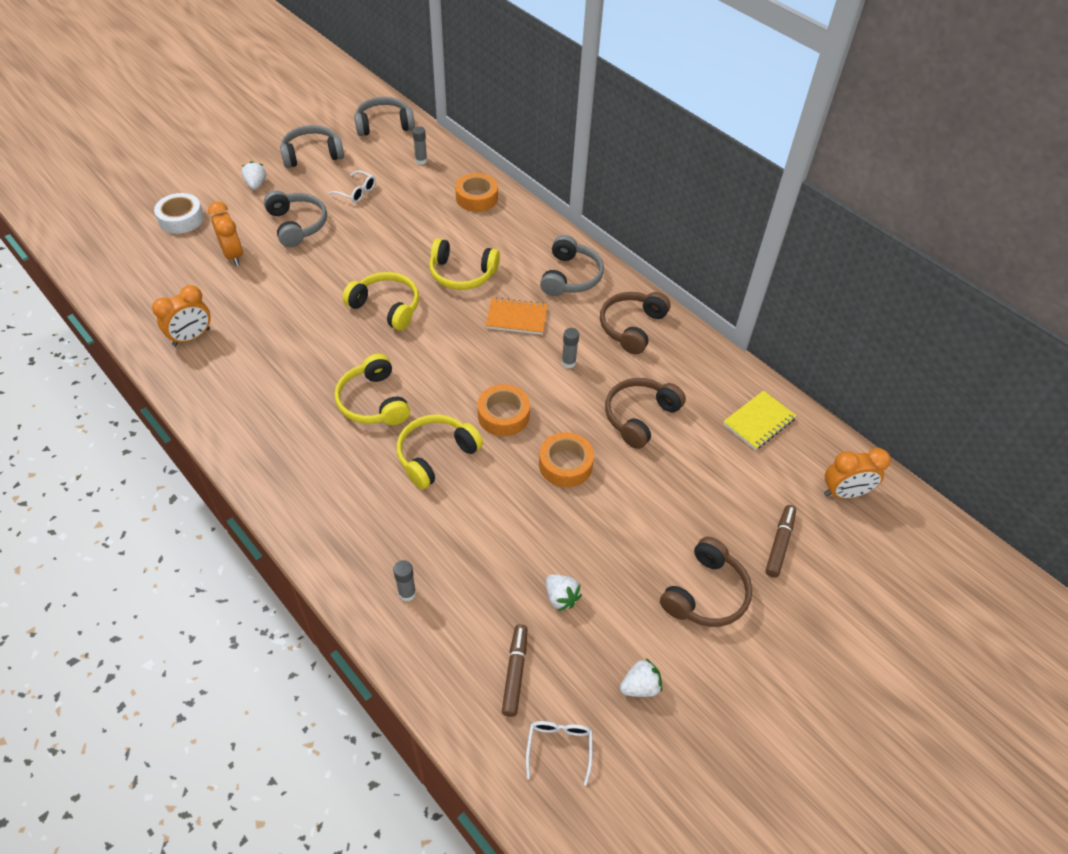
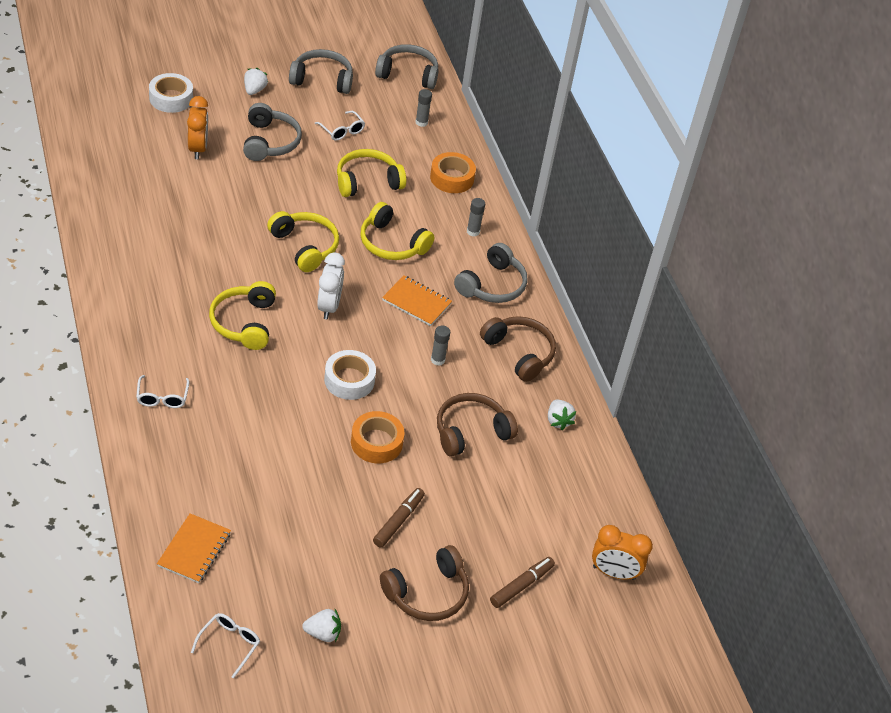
camera: 20 degrees right, 5 degrees down
orange clock [152,285,211,346] -> none
grey glue stick [393,560,416,601] -> grey glue stick moved to [467,198,485,237]
yellow headphones [397,414,483,489] -> yellow headphones moved to [337,149,406,197]
orange tape [478,384,530,436] -> white tape [324,350,376,400]
brown marker [502,624,527,717] -> brown marker moved to [373,488,425,548]
white strawberry [546,574,582,611] -> white strawberry moved to [548,400,576,430]
brown headphones [600,292,670,354] -> brown headphones turned 90 degrees clockwise [480,316,556,382]
yellow notebook [723,390,796,450] -> none
none -> white glasses [136,375,190,408]
none -> orange notebook [157,513,231,583]
none -> white clock [317,252,345,320]

